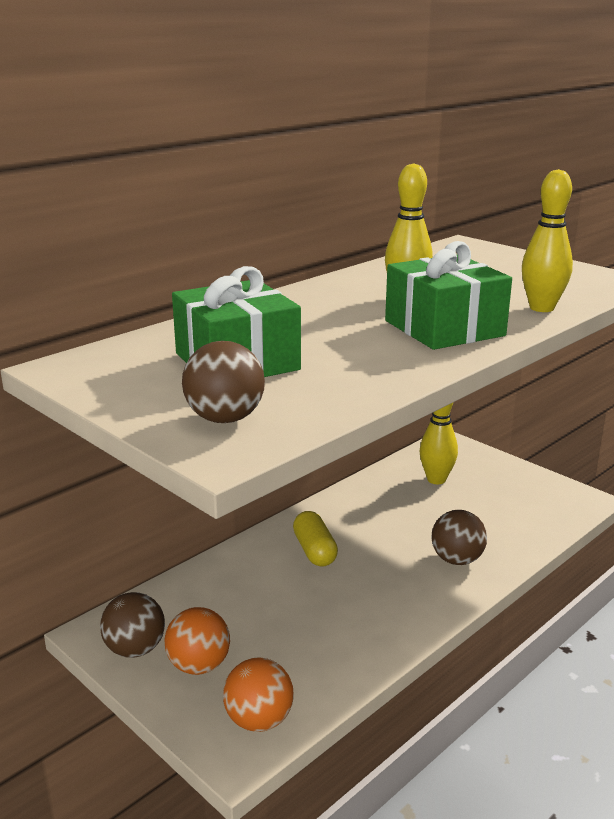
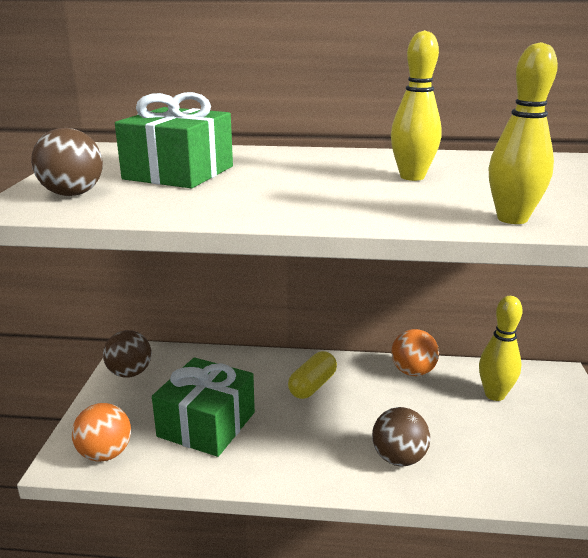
camera: 50 degrees right, 0 degrees up
orange ball [164,607,230,675] -> orange ball moved to [391,329,439,376]
green gift [385,241,512,350] -> green gift moved to [152,357,255,457]

